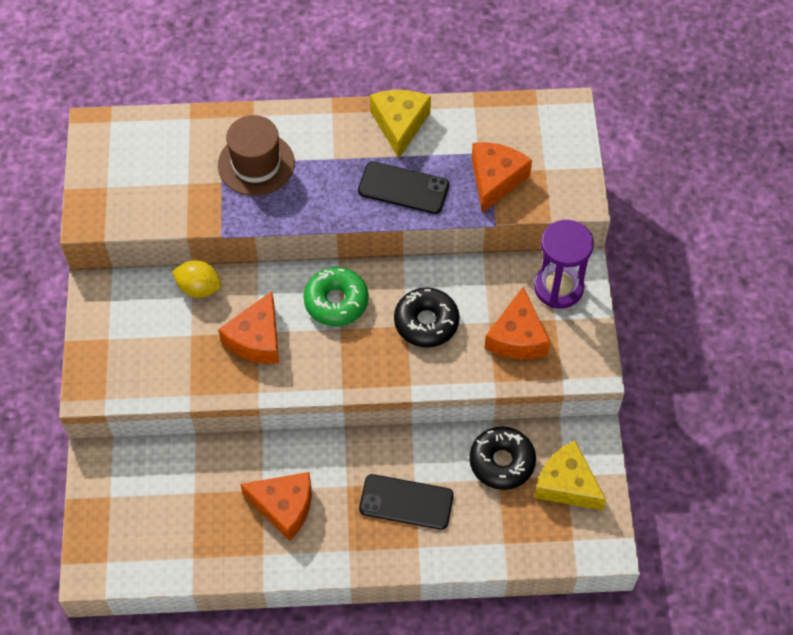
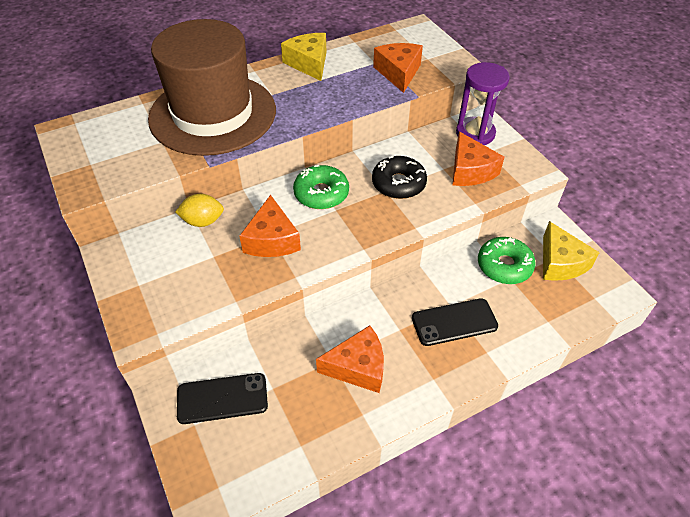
camera: 25 degrees left, 10 degrees down
brown hat [218,115,295,196] -> brown hat [148,19,276,156], size x1.94
black phone [358,161,449,214] -> black phone moved to [177,373,268,424]
black donut [469,427,536,490] -> green donut [478,237,536,284]
yellow cheese [534,441,606,510] -> yellow cheese turned 120 degrees counterclockwise [543,221,600,281]

